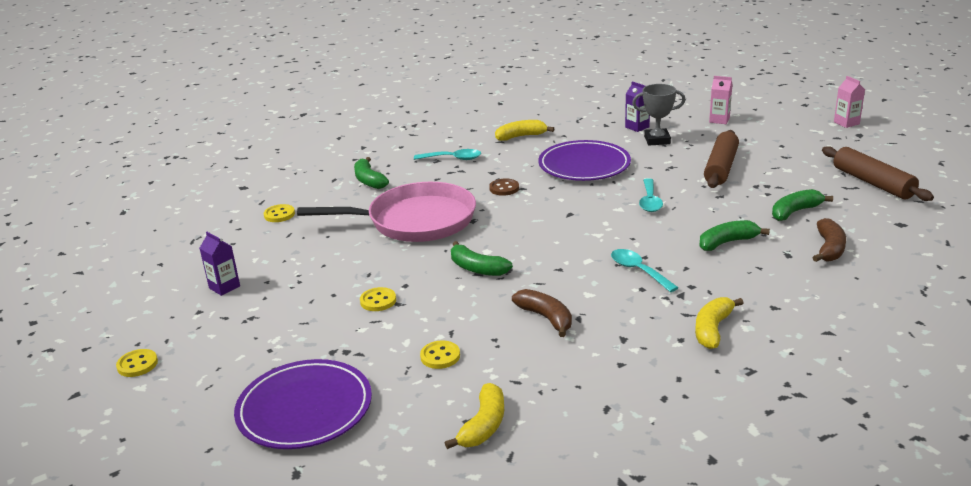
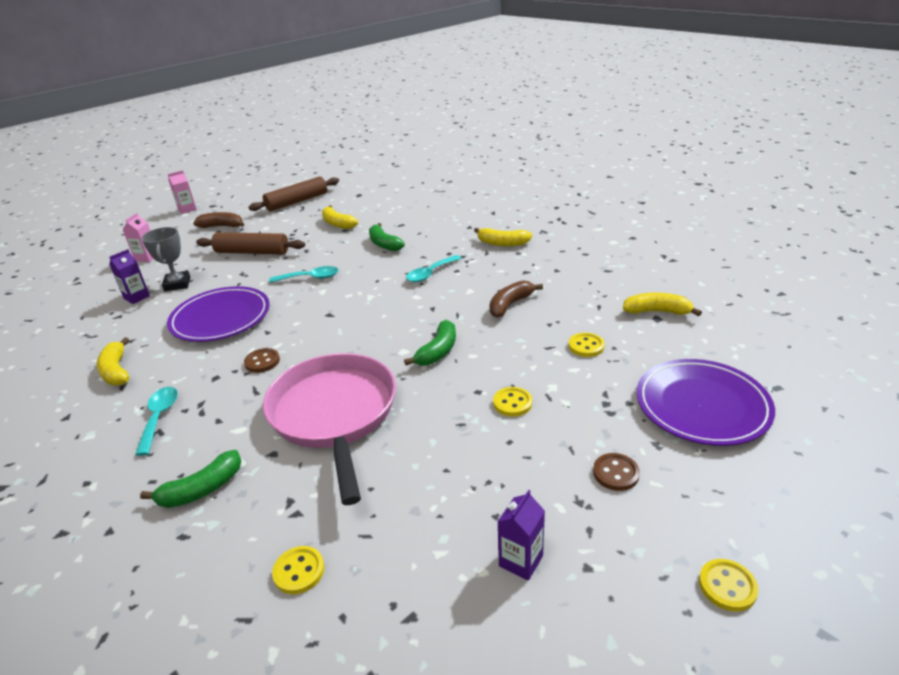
camera: 100 degrees left, 5 degrees up
green banana [772,189,833,221] -> yellow banana [322,205,358,229]
brown banana [812,218,846,262] -> brown banana moved to [193,212,244,228]
none -> brown button [593,453,640,491]

